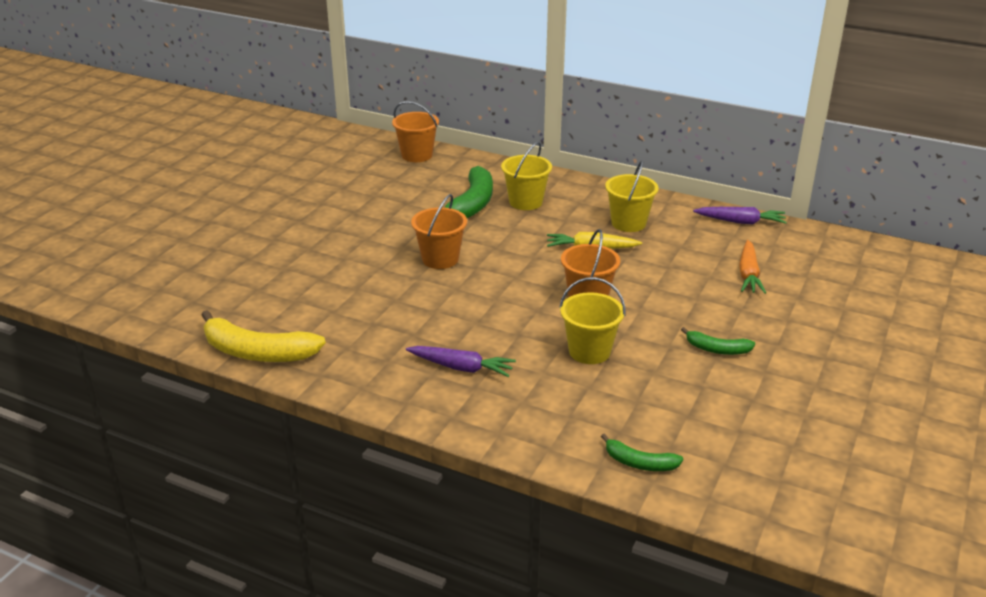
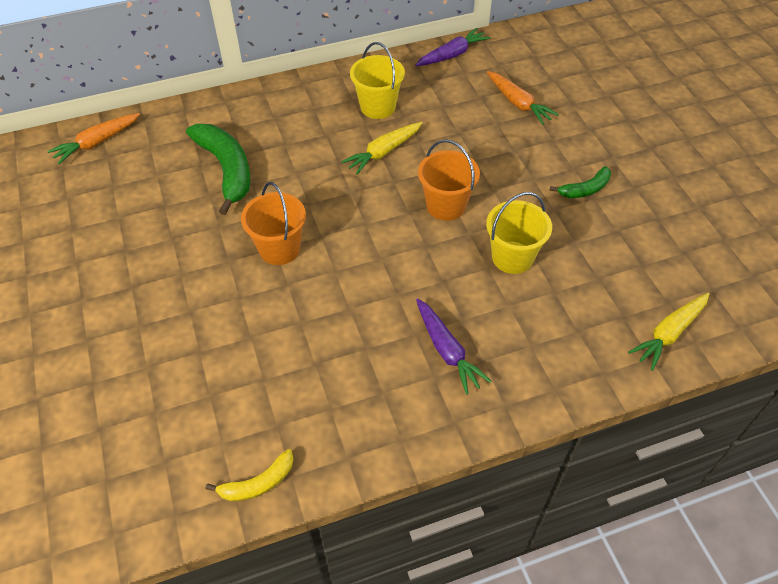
camera: 45 degrees left, 20 degrees up
yellow banana [201,310,326,362] -> yellow banana [206,449,294,501], size x0.53
orange bucket [392,101,439,162] -> orange carrot [47,113,140,164]
purple carrot [406,346,516,377] -> purple carrot turned 90 degrees clockwise [416,298,491,395]
yellow bucket [501,142,552,210] -> none
green banana [601,433,683,471] -> yellow carrot [628,293,709,371]

